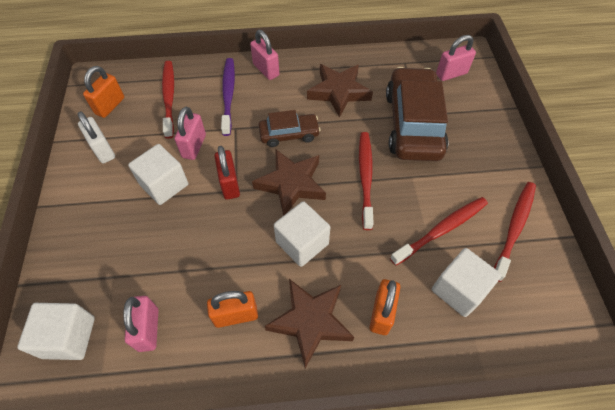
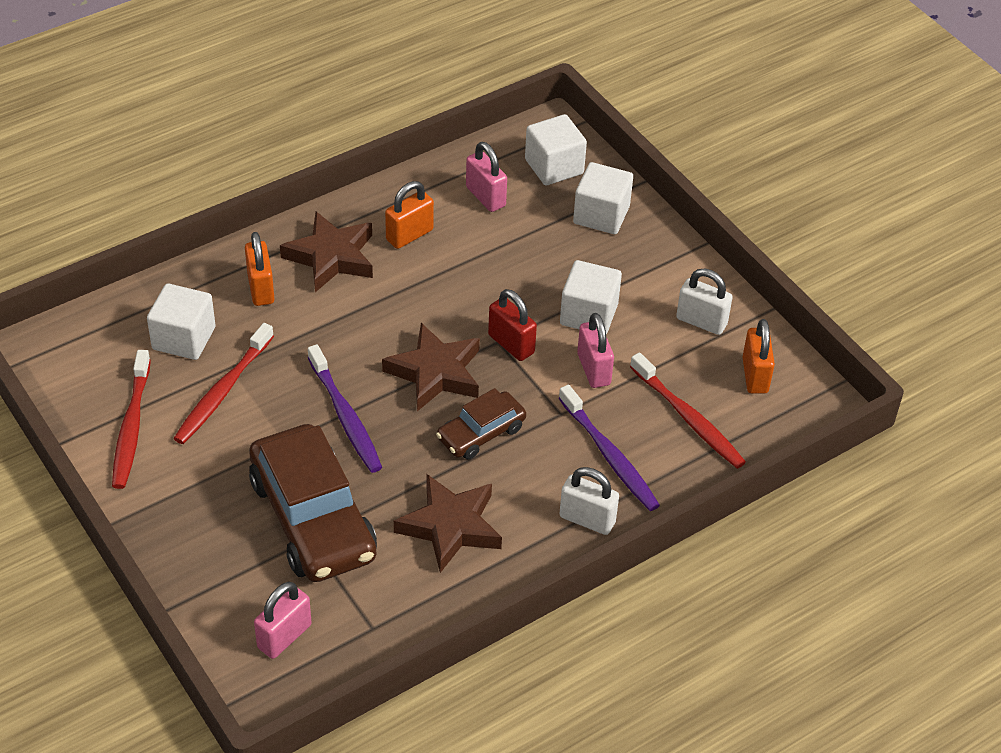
camera: 150 degrees right, 10 degrees down
pink padlock [250,30,279,80] -> white padlock [559,467,619,535]
white cube [274,201,331,267] -> white cube moved to [573,162,633,234]
red toothbrush [359,132,374,230] -> purple toothbrush [308,344,382,473]

